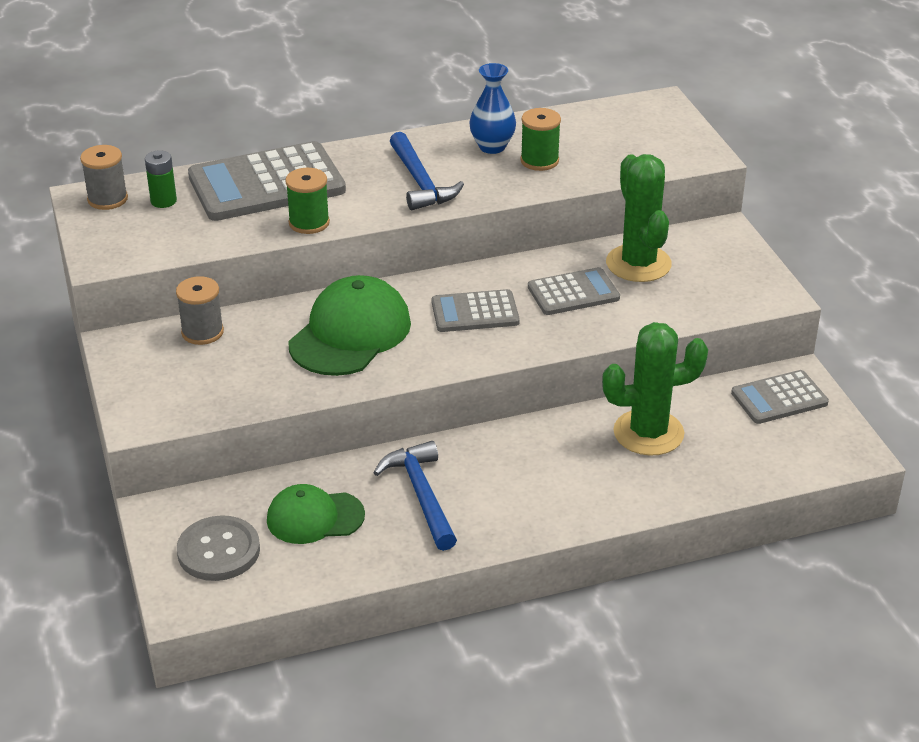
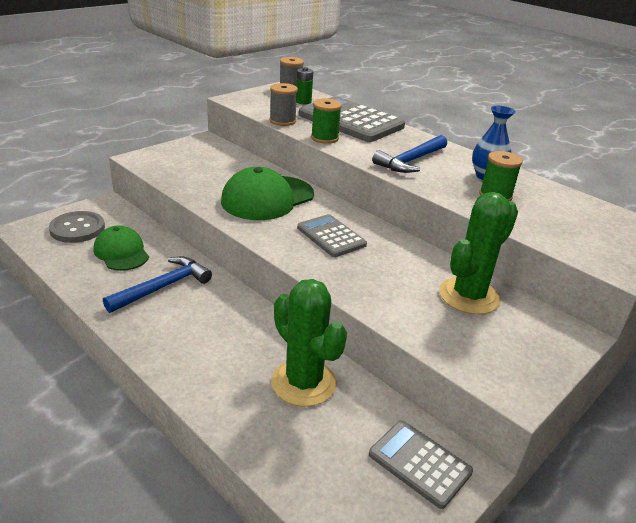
camera: 60 degrees right, 5 degrees down
grey spool [176,276,224,345] -> grey spool moved to [270,83,298,126]
green cap [288,275,411,376] -> green cap turned 135 degrees clockwise [221,167,314,220]
grey calculator [528,267,620,315] -> none

